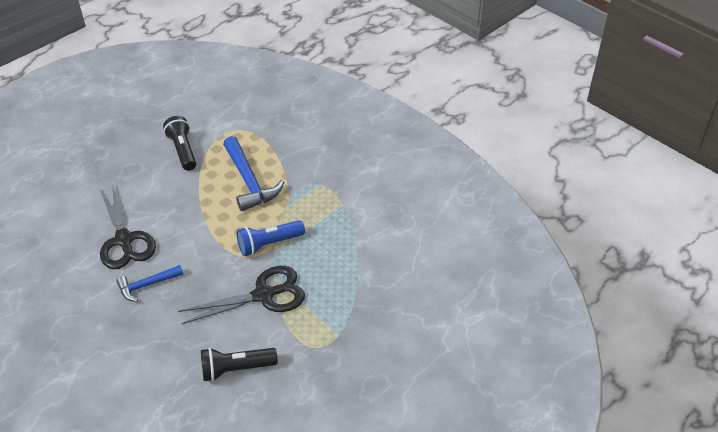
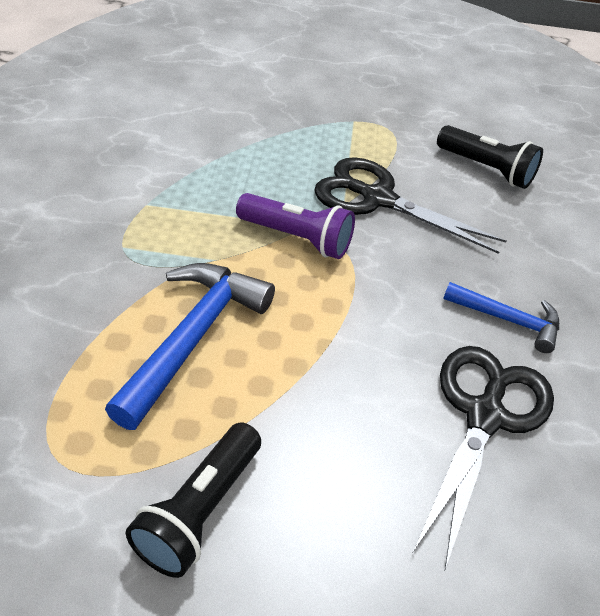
camera: 135 degrees left, 0 degrees up
blue flashlight [237,220,305,256] -> purple flashlight [236,193,355,259]

